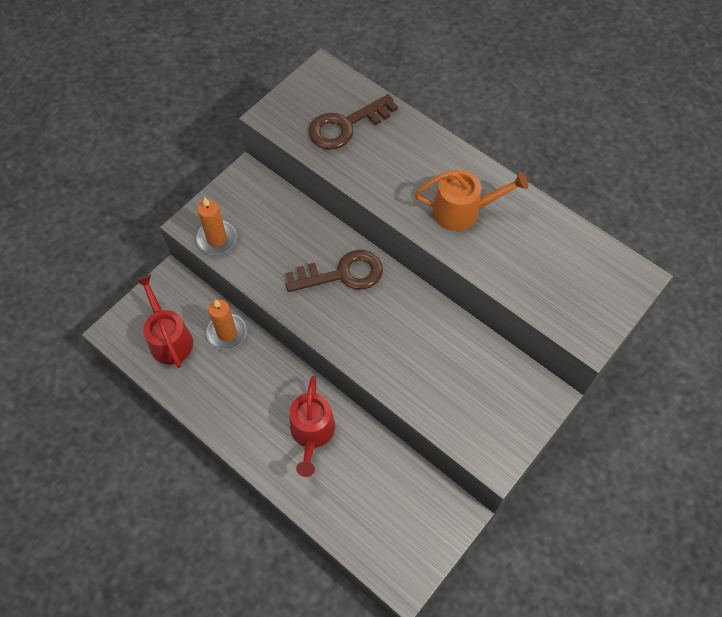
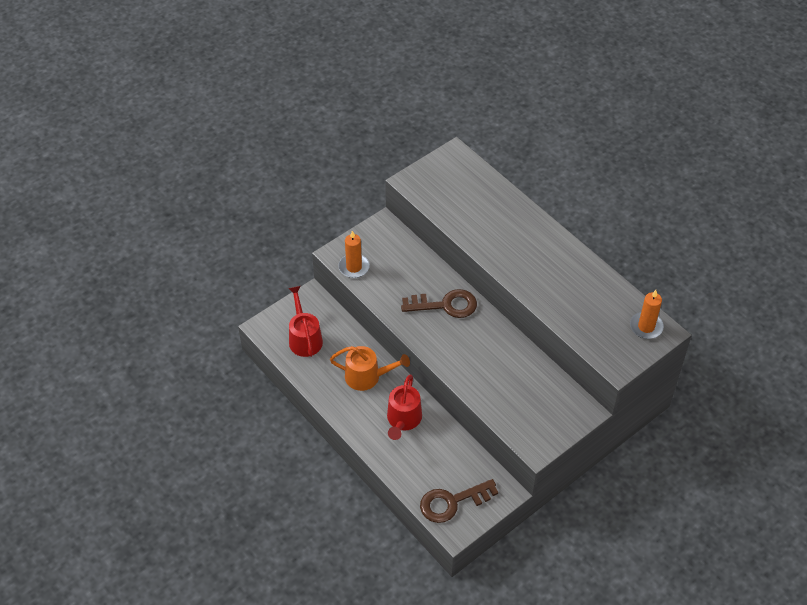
camera: 10 degrees right, 10 degrees down
orange candle [206,299,247,350] -> orange candle moved to [630,290,664,339]
brown key [309,94,398,149] -> brown key moved to [420,479,498,523]
orange watering can [415,170,528,231] -> orange watering can moved to [330,346,410,391]

